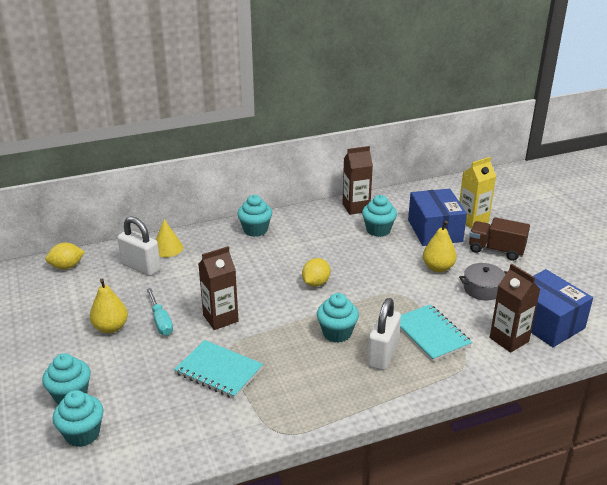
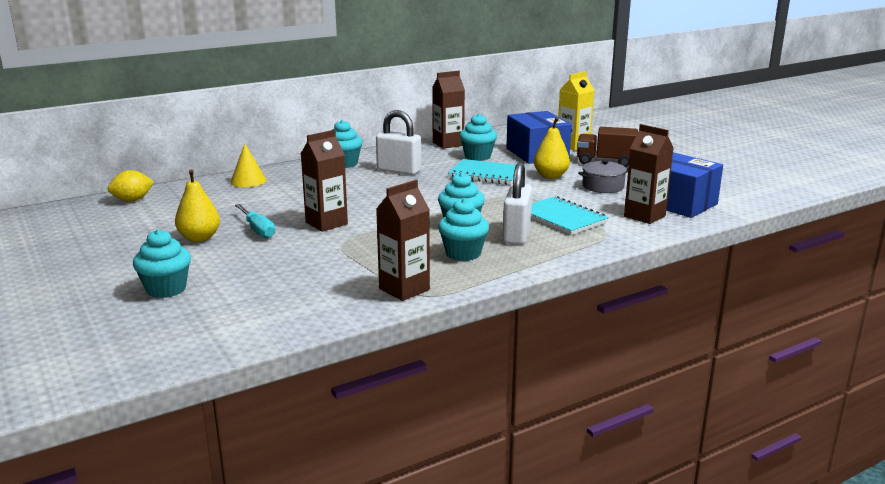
camera: 10 degrees left, 10 degrees down
turquoise cupcake [53,390,104,447] -> turquoise cupcake moved to [438,198,489,261]
white padlock [118,216,161,276] -> white padlock moved to [376,110,422,175]
turquoise notebook [174,340,263,399] -> turquoise notebook moved to [448,159,516,185]
yellow lemon [302,258,330,287] -> none
none -> brown carton [376,180,430,301]

